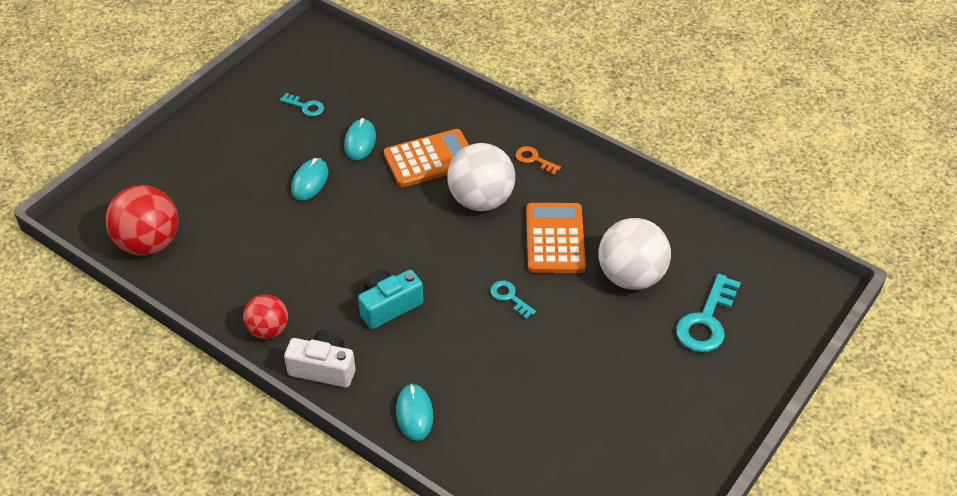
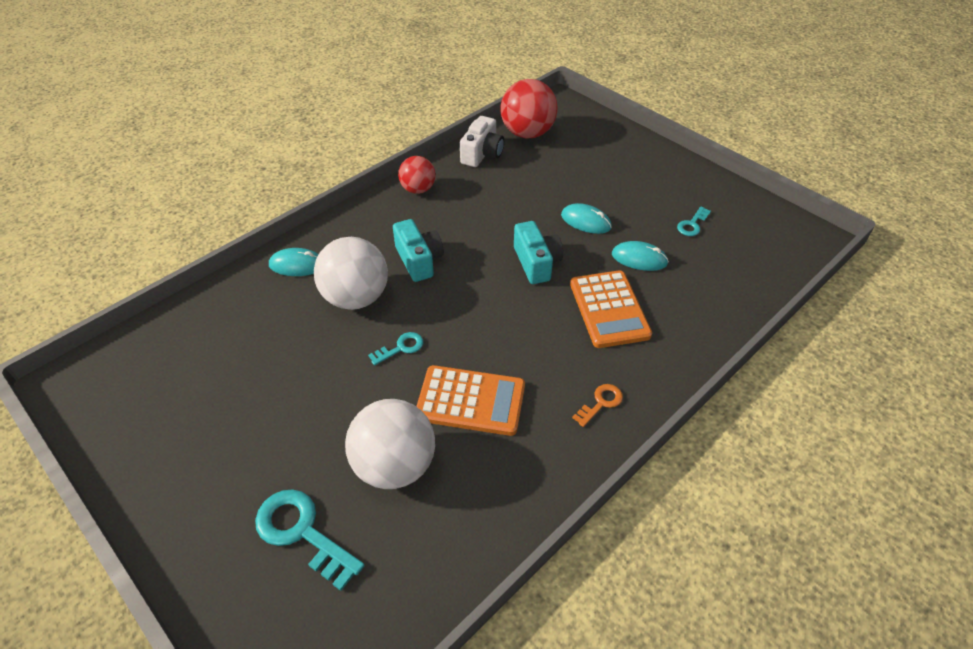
camera: 100 degrees right, 0 degrees up
white camera [284,330,355,388] -> white camera moved to [460,116,504,167]
white ball [447,143,515,211] -> white ball moved to [314,237,388,310]
none -> turquoise camera [514,221,563,284]

